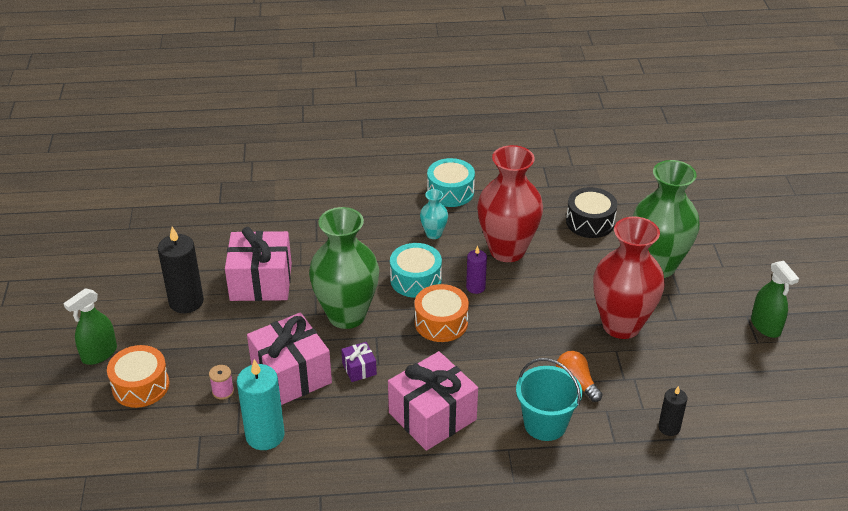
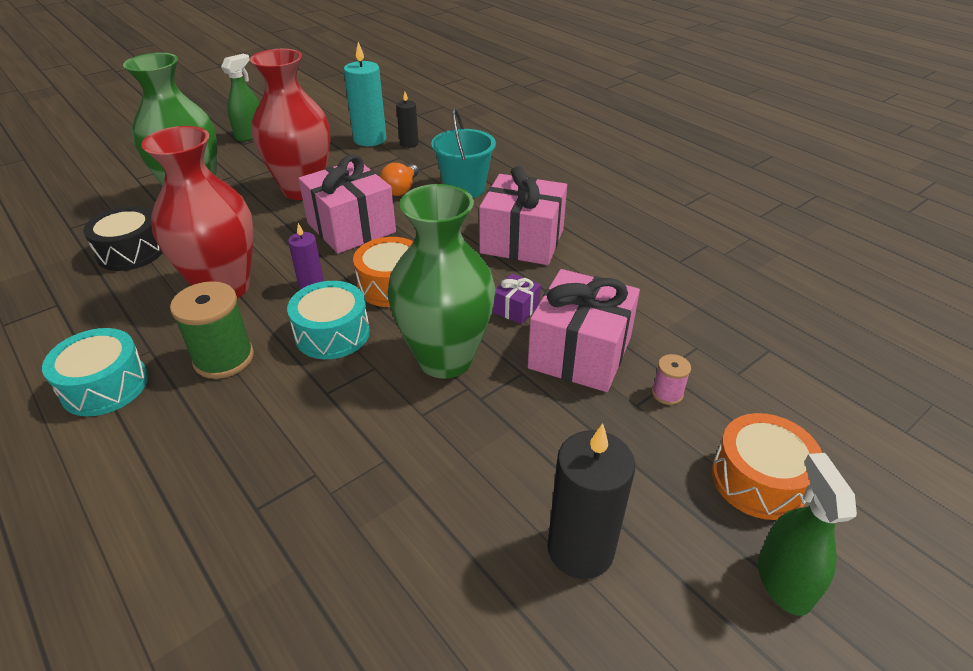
camera: 125 degrees left, 0 degrees up
green spray bottle [63,288,117,365] -> green spray bottle turned 105 degrees counterclockwise [758,453,857,616]
pink gift [225,227,292,301] -> pink gift moved to [298,155,396,254]
turquoise candle [237,359,285,450] -> turquoise candle moved to [344,42,386,146]
turquoise vase [420,189,448,239] -> green spool [170,281,254,379]

